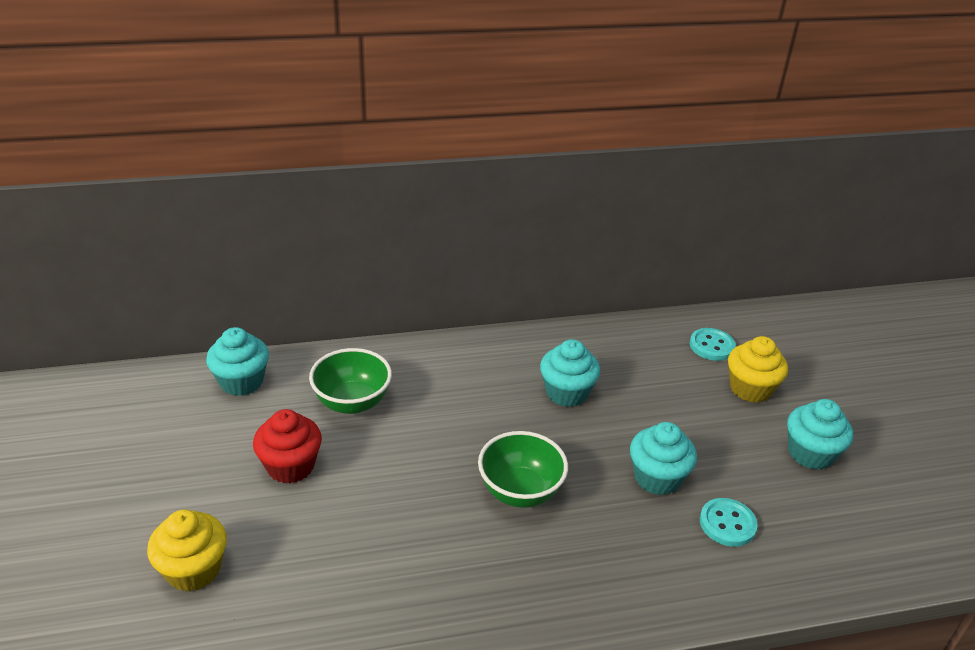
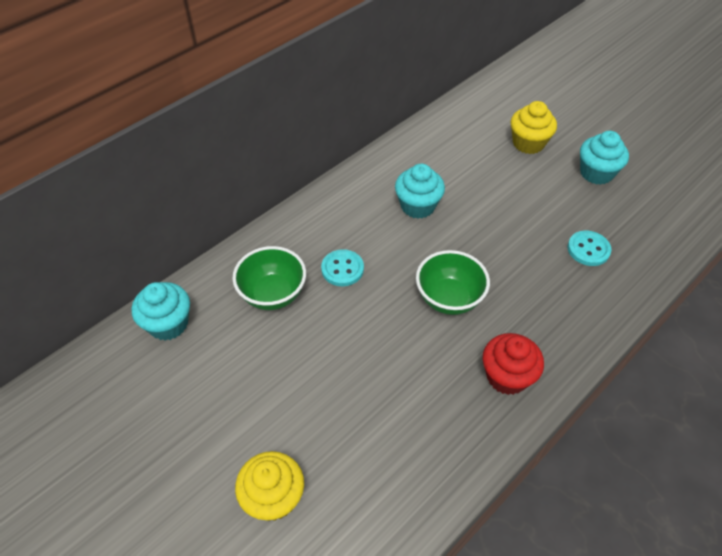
camera: 30 degrees left, 15 degrees up
red cupcake [253,409,322,484] -> red cupcake moved to [483,333,544,395]
turquoise cupcake [630,422,697,495] -> none
turquoise button [690,328,736,361] -> turquoise button moved to [321,249,364,286]

